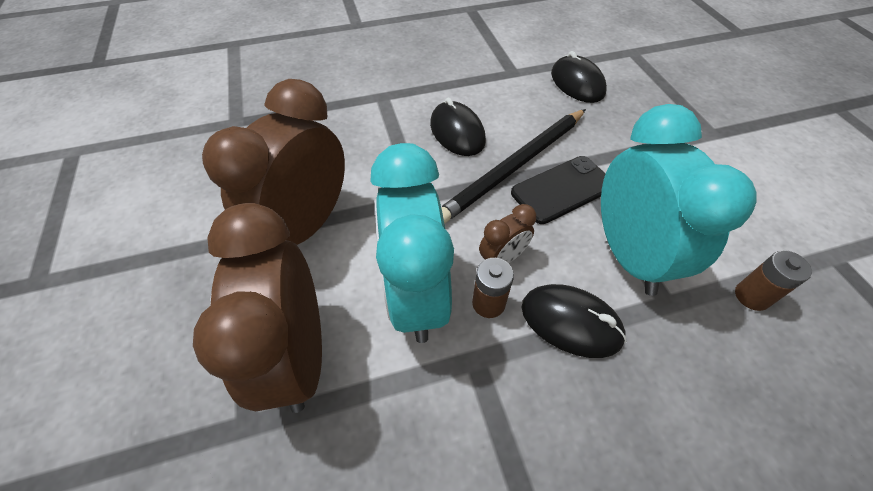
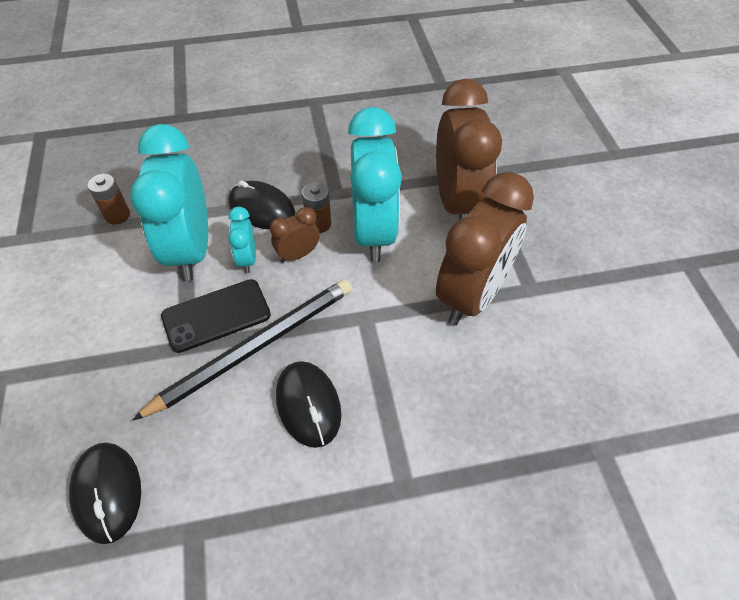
camera: 175 degrees left, 0 degrees up
none -> turquoise clock [228,207,256,273]

